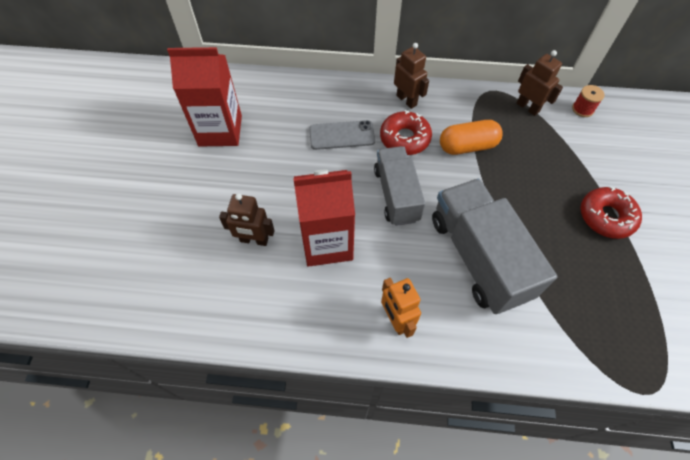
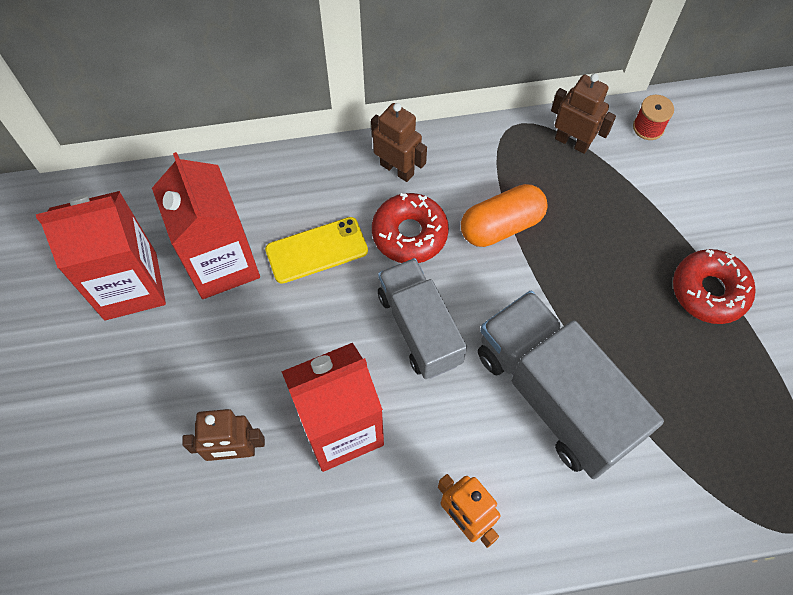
camera: 15 degrees left, 5 degrees up
grey phone [309,120,375,150] -> yellow phone [265,217,368,284]
none -> red carton [152,152,260,299]

